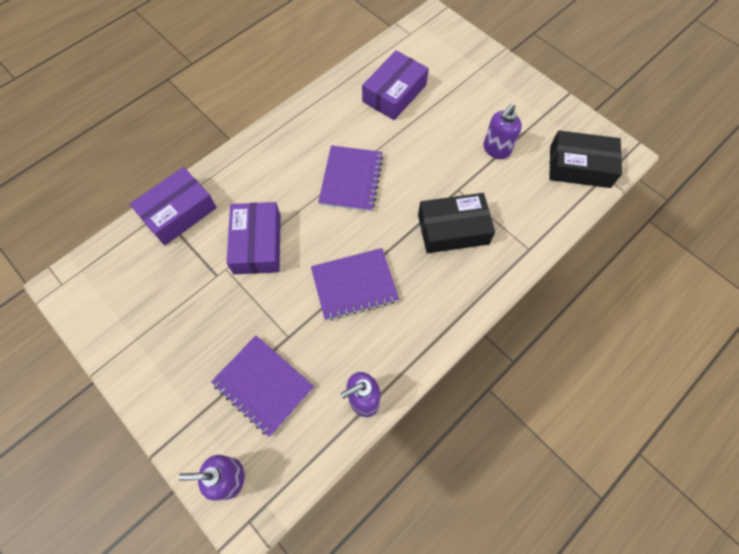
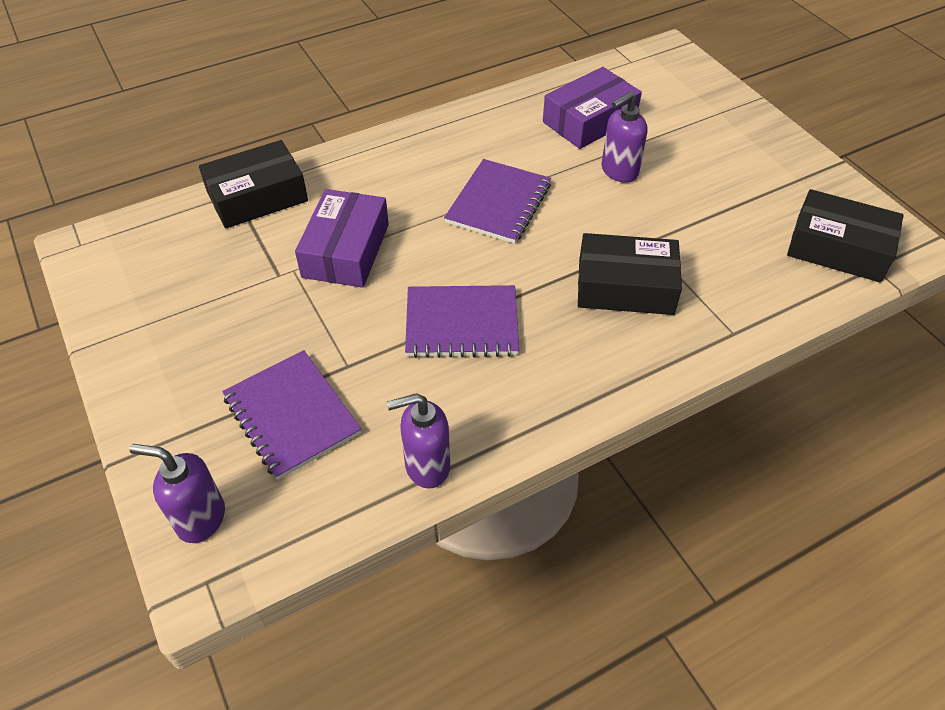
camera: 15 degrees right, 15 degrees down
purple box [129,167,217,245] -> black box [199,140,308,228]
purple soap dispenser [483,104,522,159] -> purple soap dispenser moved to [602,91,648,183]

